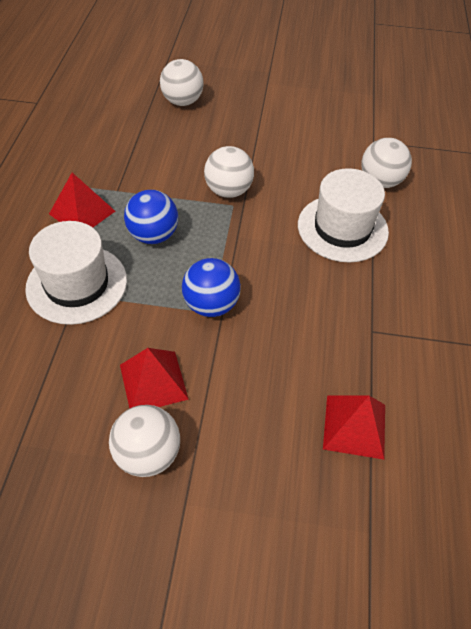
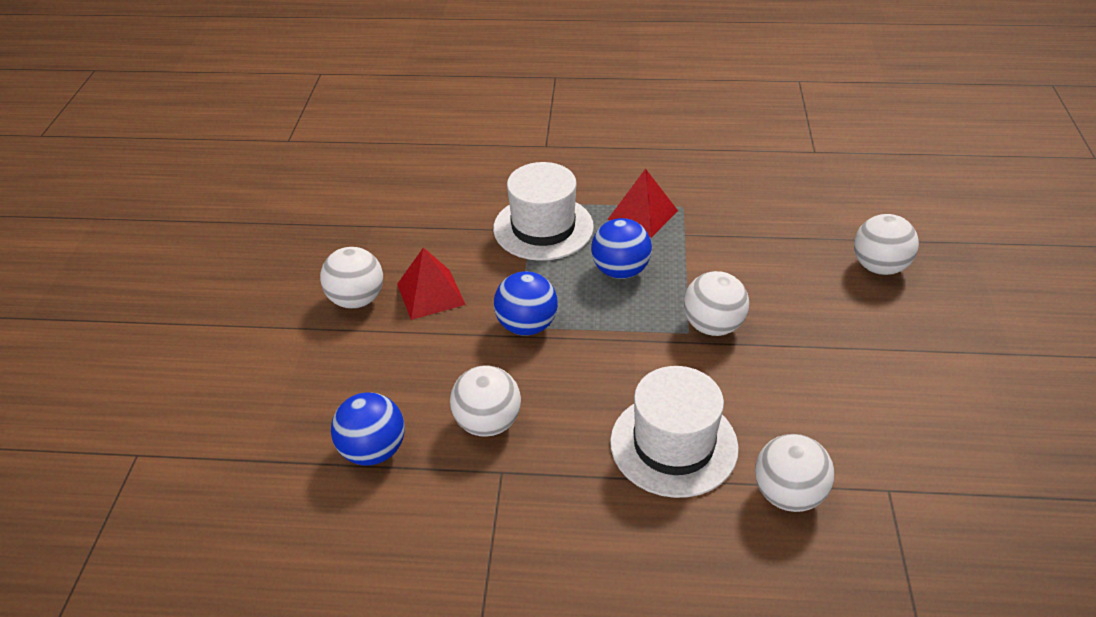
camera: 90 degrees right, 10 degrees down
red pyramid [323,395,385,460] -> blue ball [331,393,405,466]
none -> white ball [450,365,521,437]

